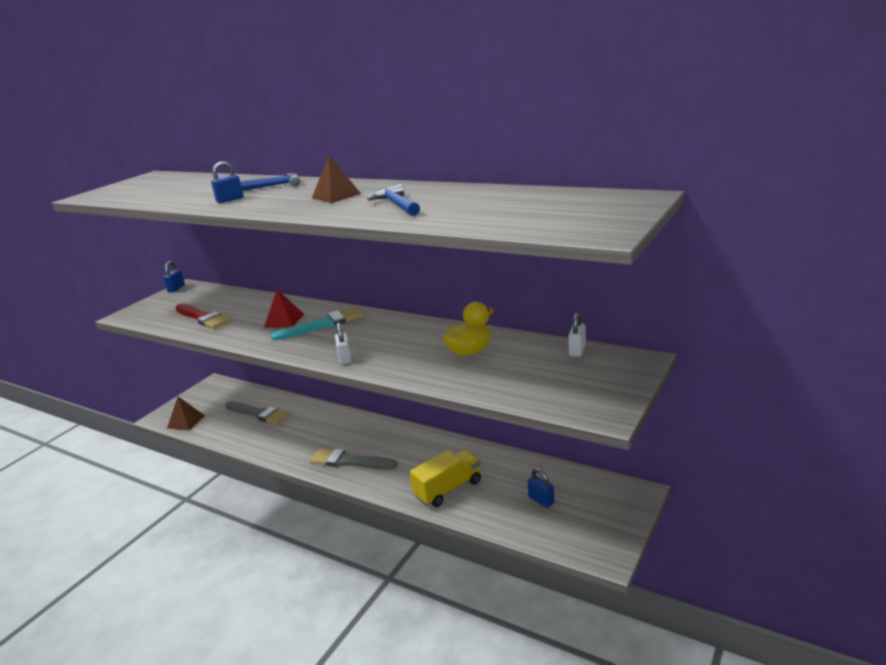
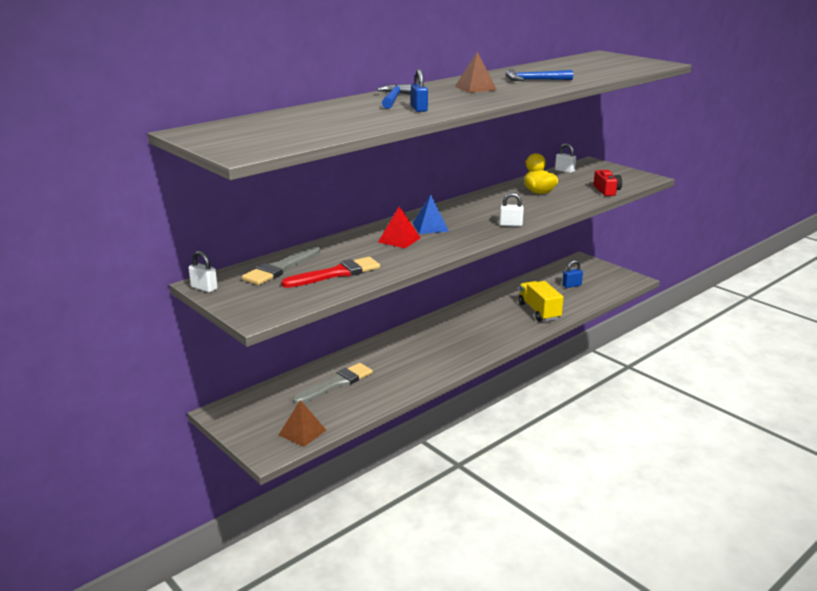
camera: 75 degrees left, 0 degrees up
blue padlock [163,261,185,292] -> white padlock [188,251,218,293]
turquoise brush [270,307,363,341] -> blue pyramid [412,195,449,234]
grey brush [310,448,397,469] -> grey brush moved to [242,245,320,285]
none -> red camera [593,170,622,196]

